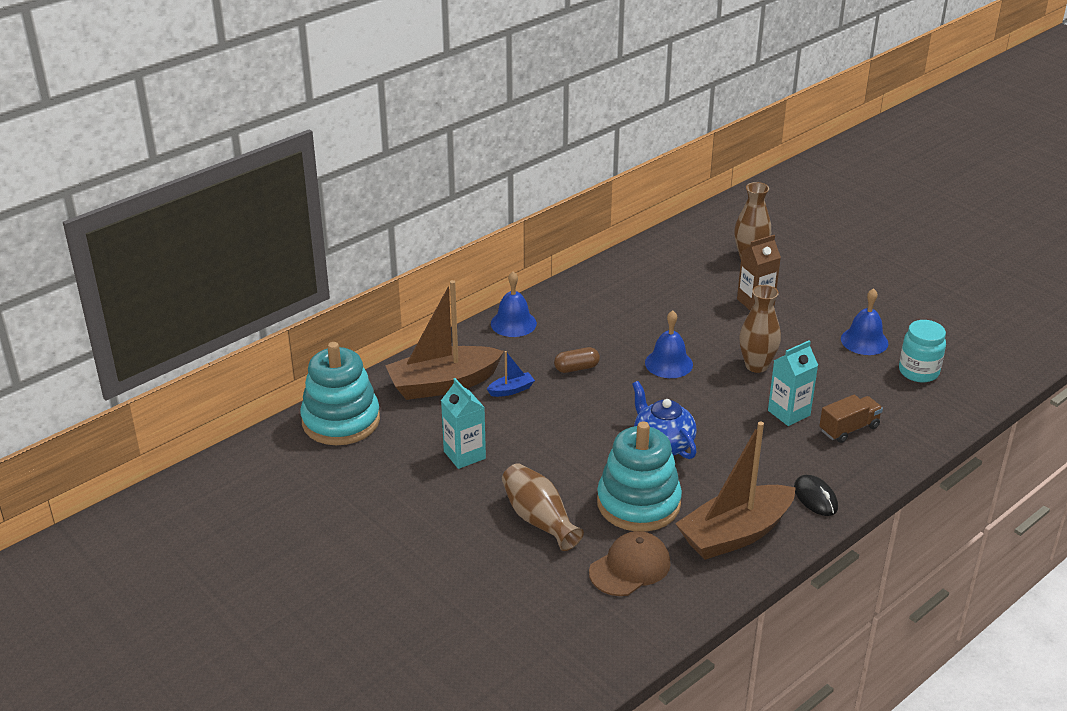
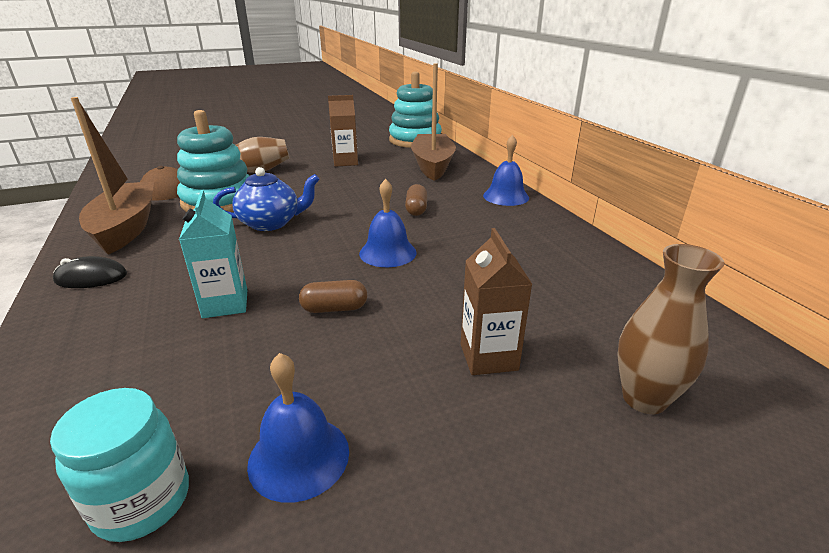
camera: 110 degrees right, 5 degrees down
turquoise carton [441,378,486,469] -> brown carton [328,95,358,167]
blue boat [487,351,535,397] -> none
brown vase [739,285,781,373] -> brown capsule [299,280,367,313]
brown truck [819,395,883,443] -> none

